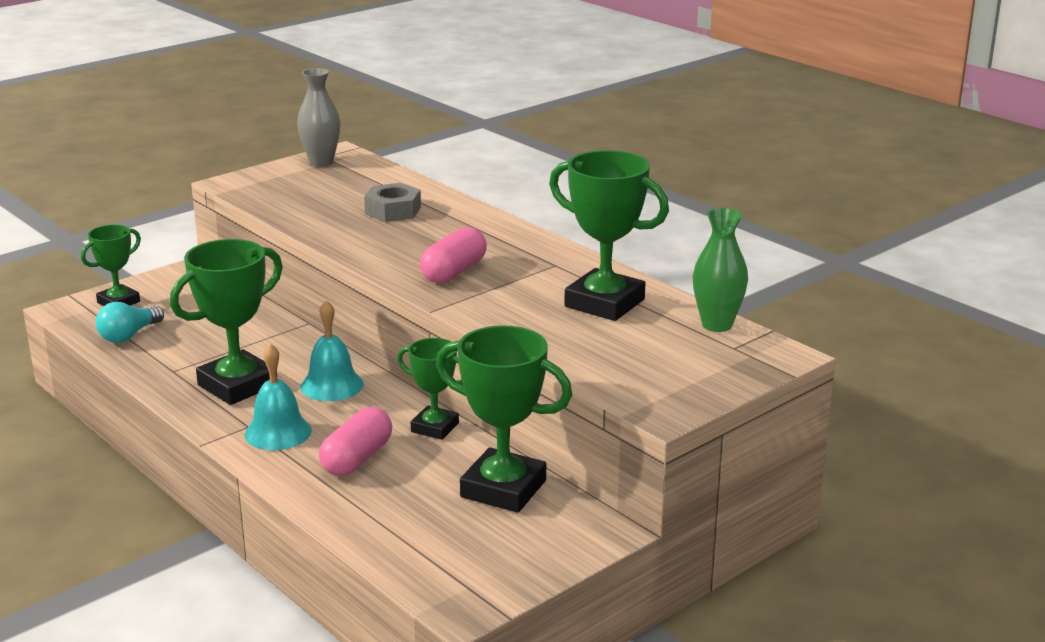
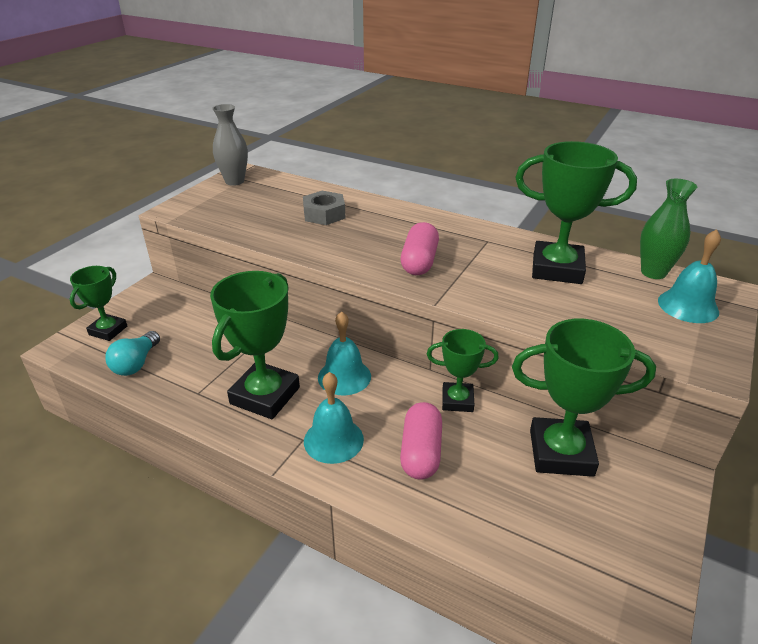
camera: 20 degrees left, 10 degrees up
none -> turquoise bell [658,229,721,323]

